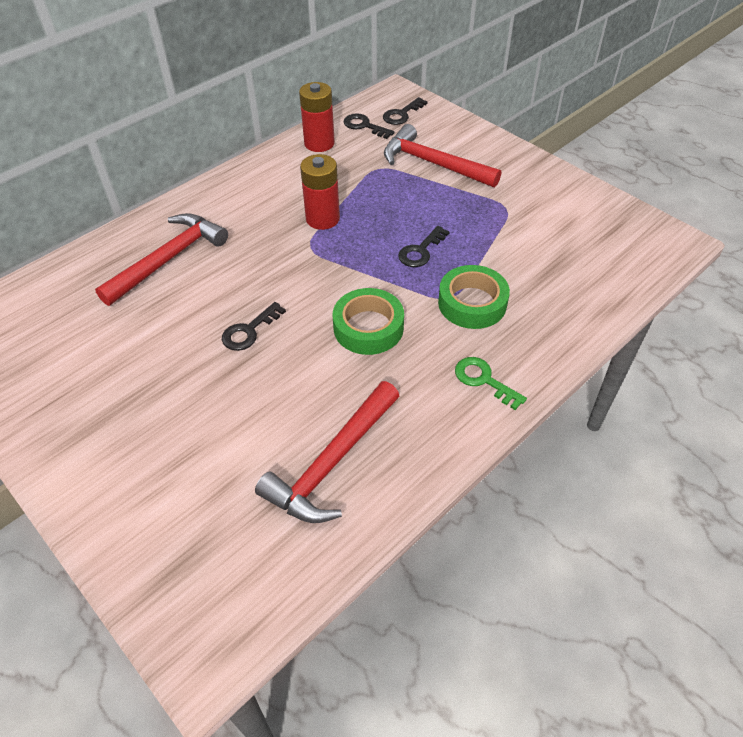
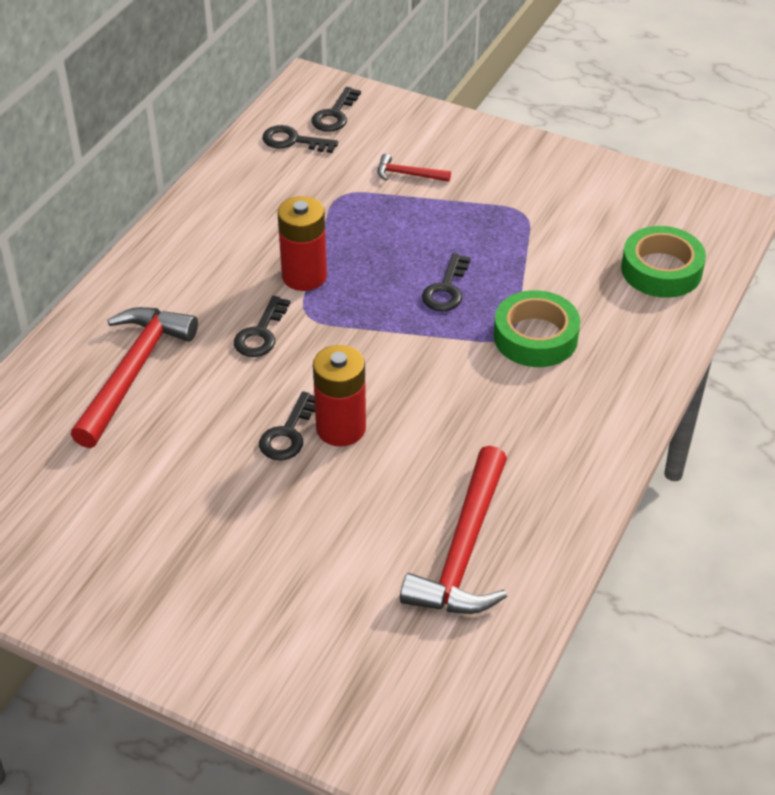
camera: 20 degrees left, 5 degrees down
red battery [299,82,335,152] -> red battery moved to [313,345,366,446]
green tape [333,288,404,355] -> green tape moved to [621,226,706,298]
red hammer [384,124,501,187] -> red hammer [377,154,451,182], size x0.46
green key [455,357,527,410] -> none
none -> black key [234,296,290,357]

